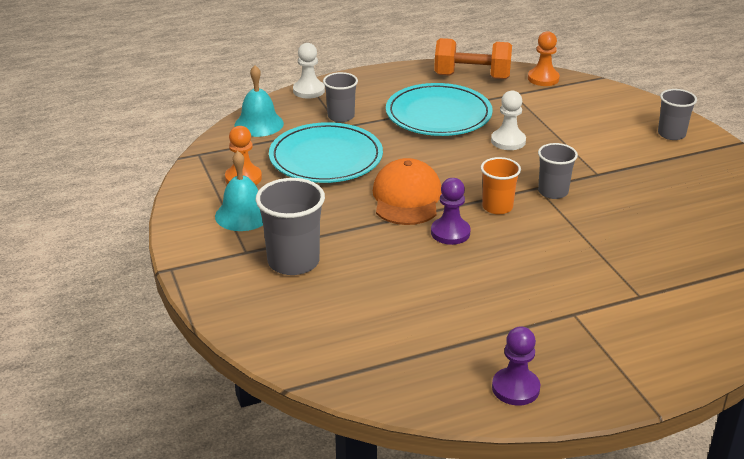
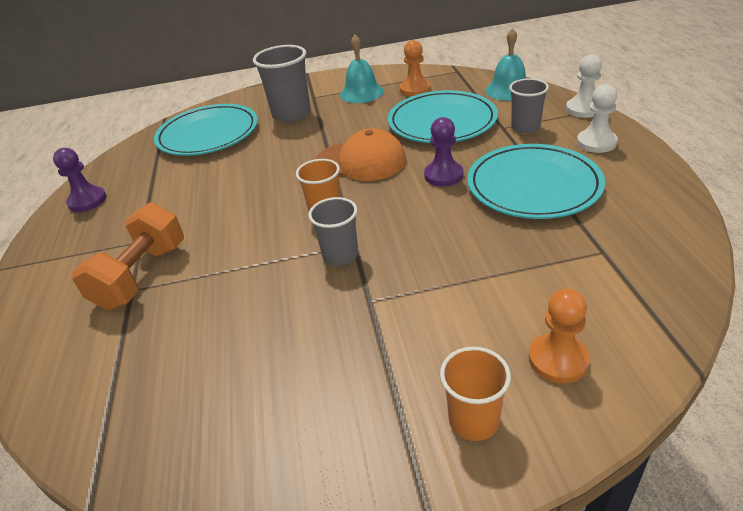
camera: 105 degrees right, 5 degrees up
purple pawn [431,178,471,245] -> purple pawn moved to [424,117,463,187]
orange dumbbell [434,38,512,79] -> orange dumbbell moved to [72,202,184,310]
white pawn [491,90,526,150] -> white pawn moved to [577,84,618,153]
orange pawn [528,31,560,86] -> orange pawn moved to [529,289,590,384]
grey cup [658,89,697,140] -> orange cup [440,347,511,441]
none -> turquoise plate [154,104,258,156]

